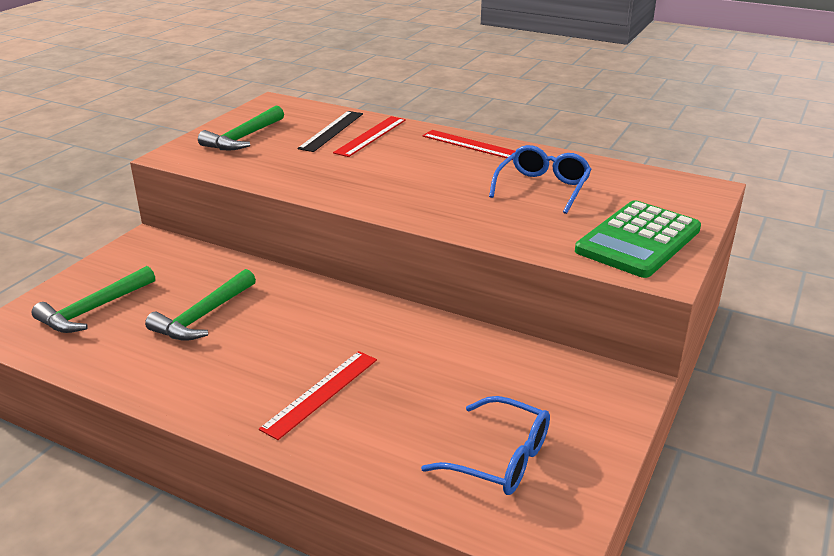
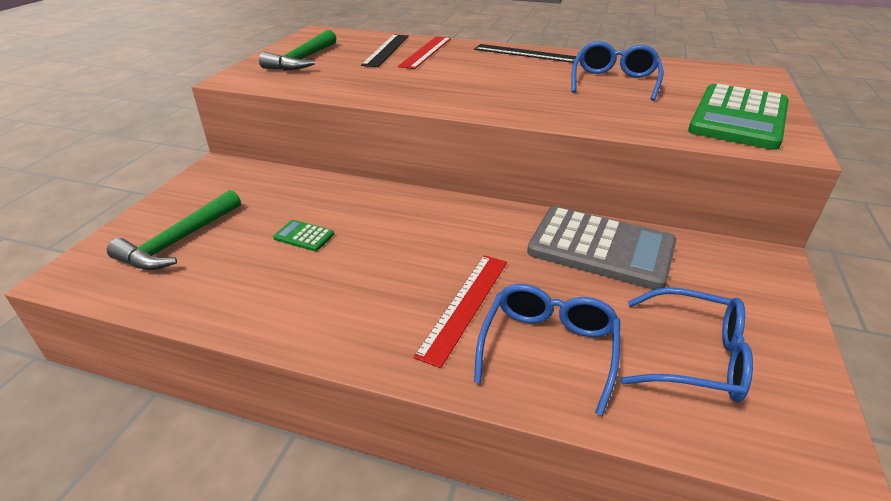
camera: 10 degrees left, 5 degrees up
green hammer [145,269,256,341] -> green calculator [273,220,334,251]
red ruler [422,130,515,160] -> black ruler [474,44,576,63]
none -> blue glasses [474,284,620,416]
none -> grey calculator [527,206,677,290]

